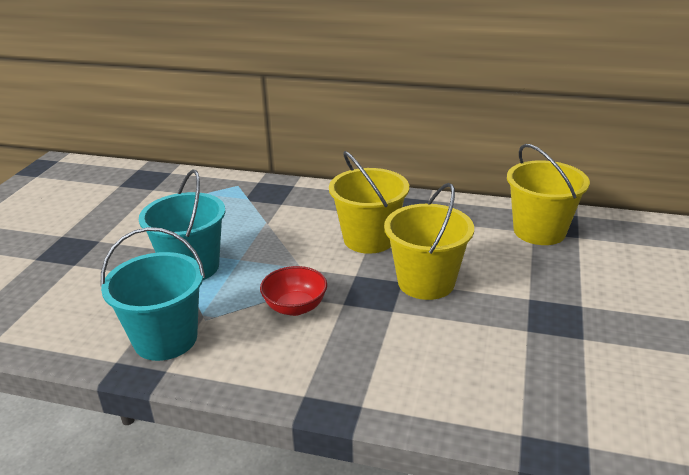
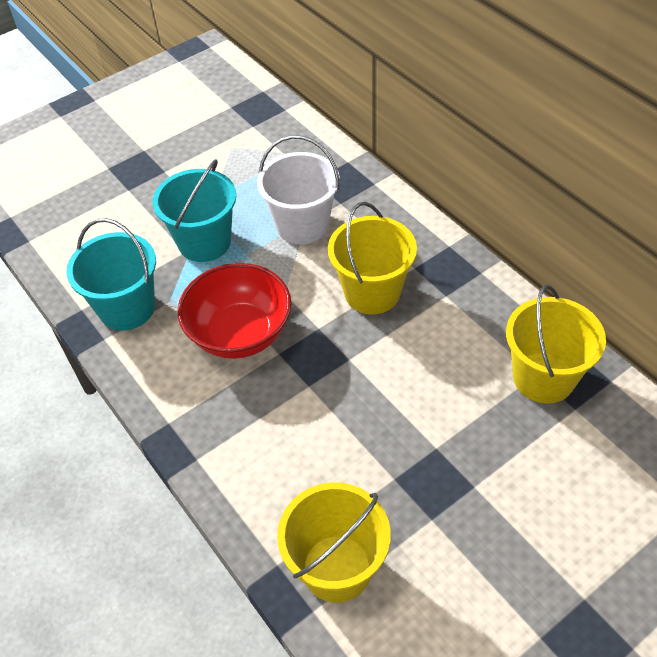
camera: 40 degrees right, 20 degrees up
red bowl [260,266,327,316] -> red bowl [178,263,291,359], size x1.70
yellow bucket [384,183,474,300] -> yellow bucket moved to [277,482,391,603]
none -> white bucket [257,135,340,244]

